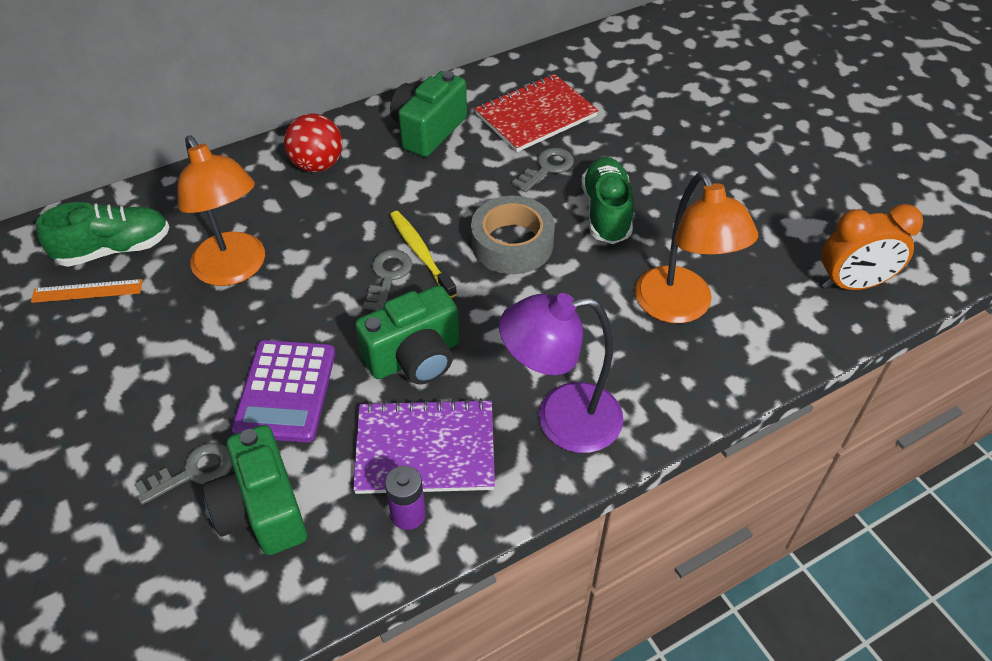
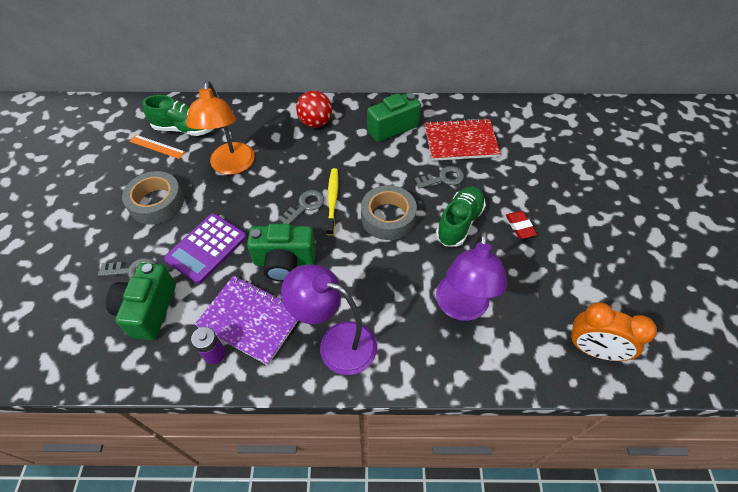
camera: 30 degrees right, 5 degrees up
orange lamp [635,172,758,323] -> purple lamp [436,230,507,321]
none -> grey tape [122,171,184,225]
none -> red eraser [506,211,537,239]

